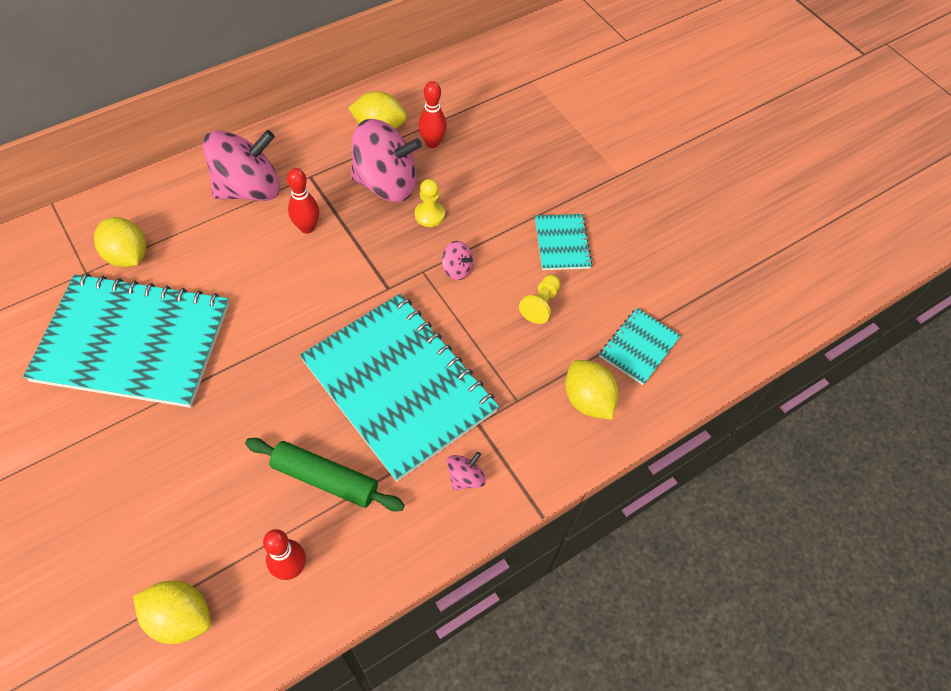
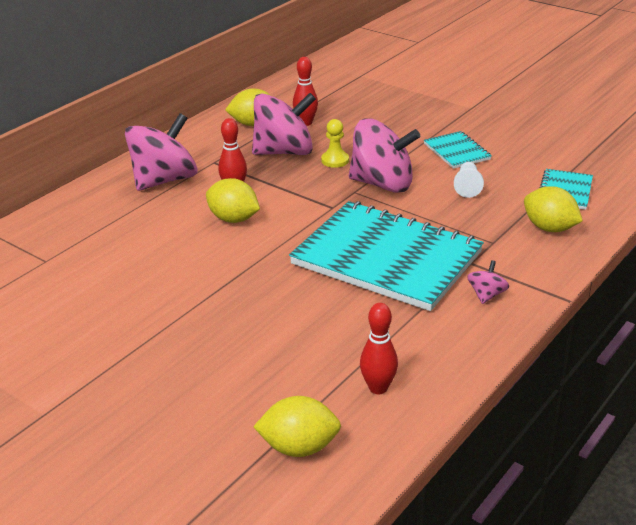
camera: 15 degrees left, 25 degrees down
turquoise notebook [23,273,229,408] -> none
yellow lemon [94,217,146,267] -> yellow lemon moved to [206,178,260,223]
green rolling pin [245,438,405,511] -> none
pink spinning top [442,241,473,280] -> pink spinning top [349,118,420,193], size x2.32
yellow pawn [519,275,561,324] -> white pawn [454,162,484,198]

